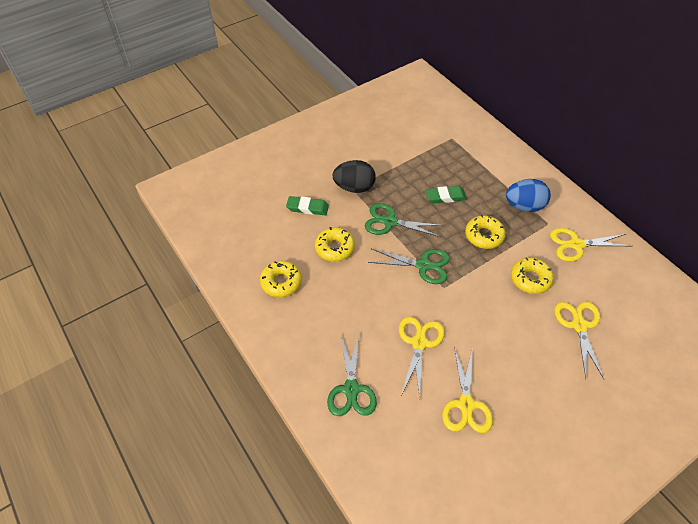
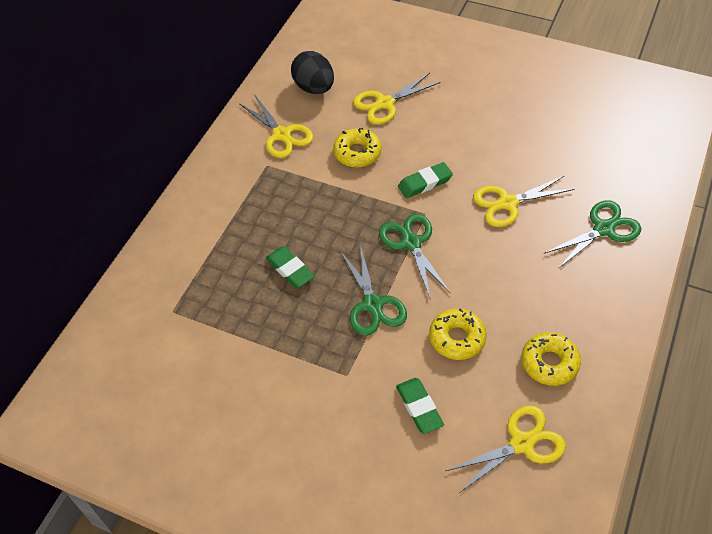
camera: 120 degrees left, 0 degrees up
black egg [332,160,376,193] -> black egg moved to [291,51,334,94]
yellow scissors [442,346,493,433] -> yellow scissors moved to [446,405,566,493]
yellow donut [465,215,506,249] -> none
blue egg [506,179,551,212] -> none
none -> green eraser [398,162,453,198]

